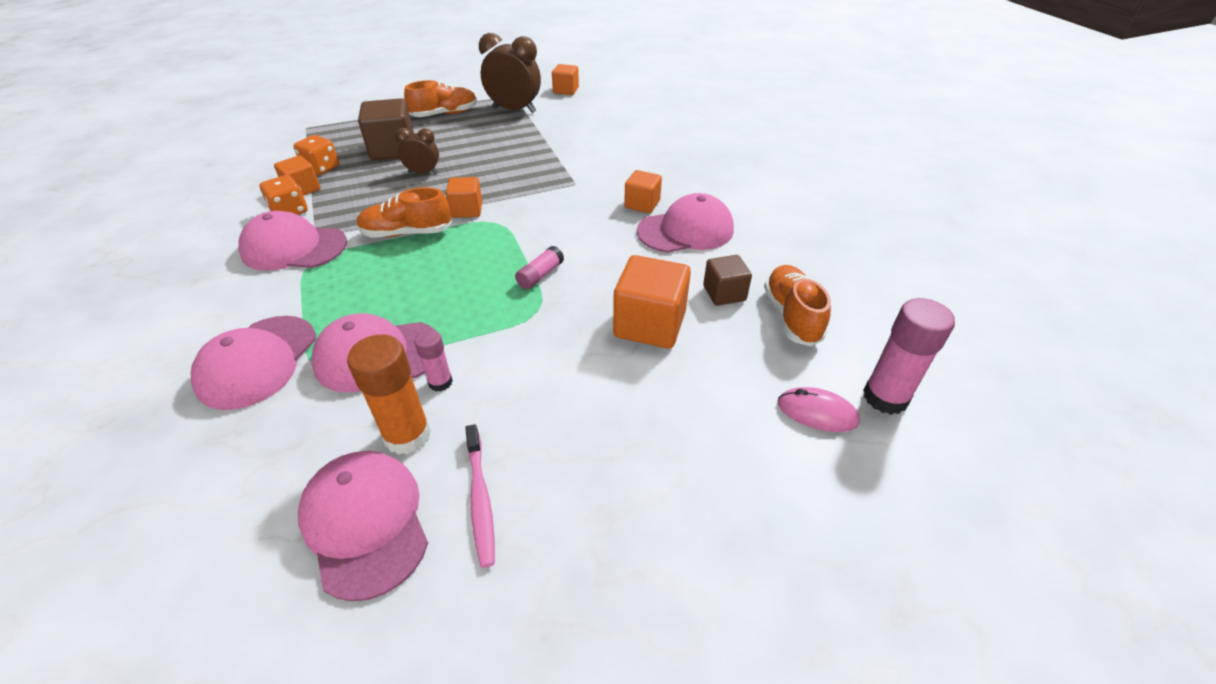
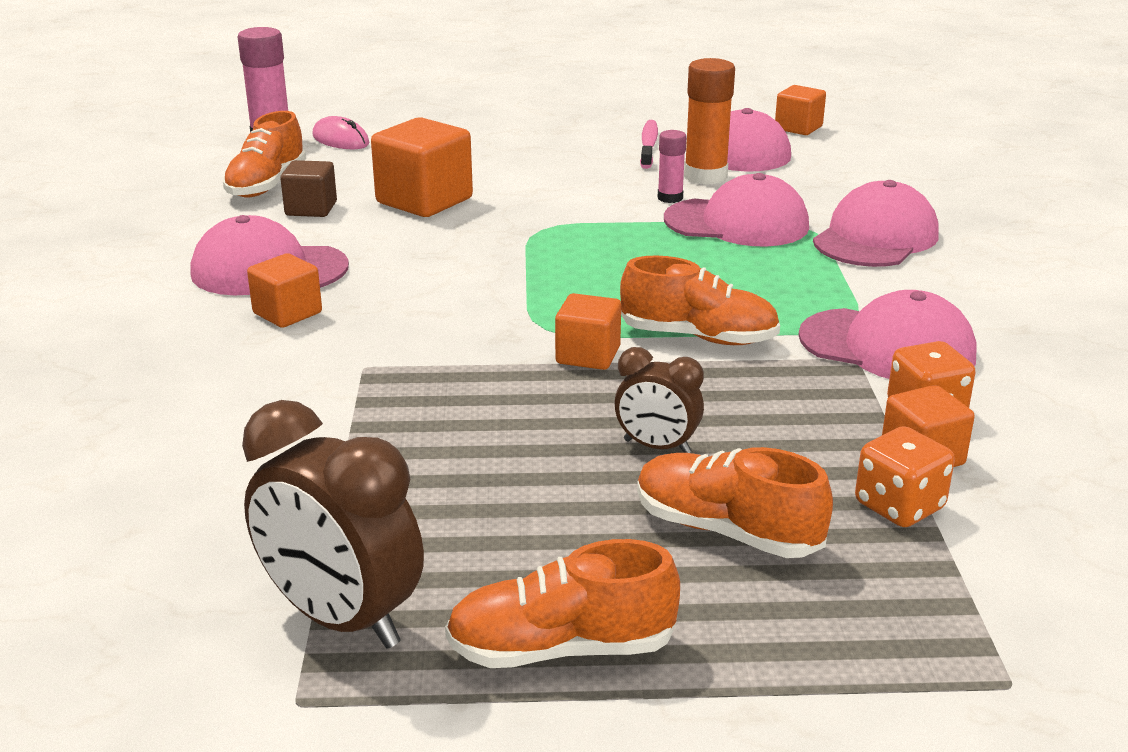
camera: 160 degrees left, 15 degrees down
brown cube [358,98,414,160] -> orange shoe [637,447,833,558]
pink glue stick [515,246,564,289] -> none
orange cube [552,64,579,95] -> orange cube moved to [775,85,826,135]

